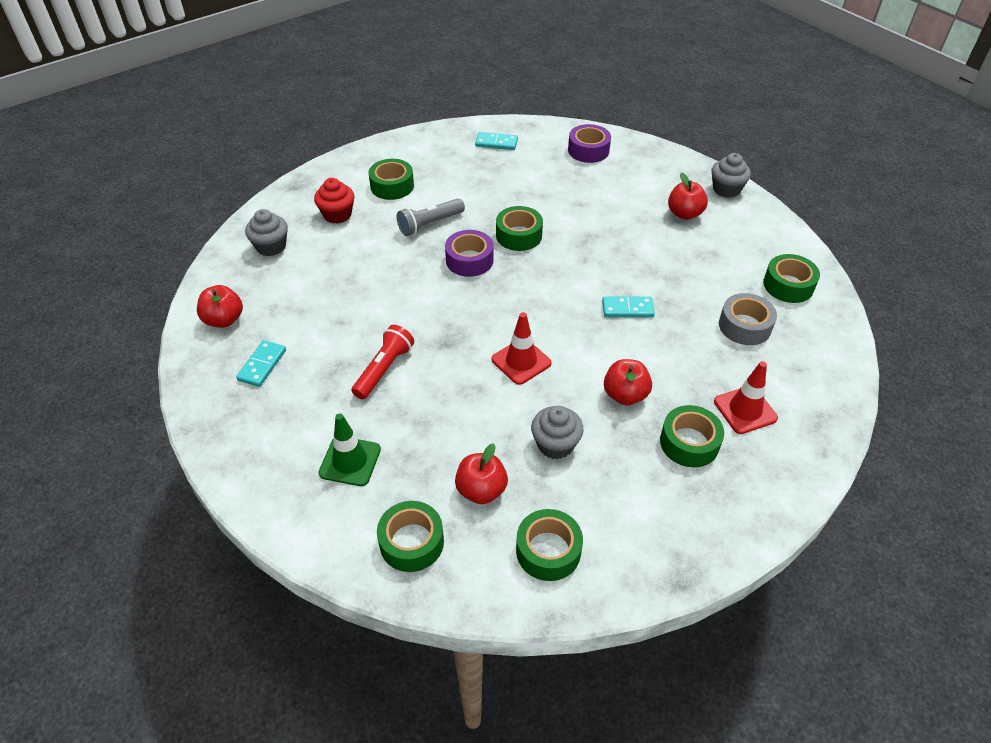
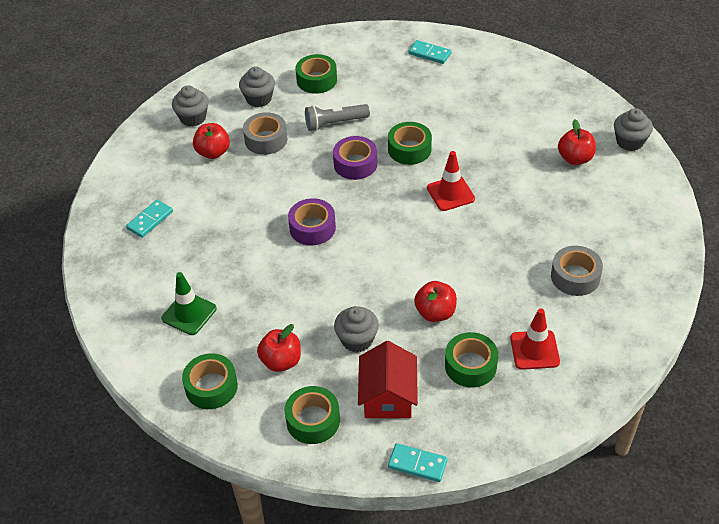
camera: 20 degrees right, 0 degrees up
red apple [197,285,243,328] -> red apple moved to [193,123,230,159]
red cupcake [314,178,355,224] -> grey cupcake [239,66,275,107]
red flashlight [351,325,414,399] -> none
red traffic cone [492,312,552,385] -> red traffic cone moved to [427,151,475,211]
purple tape [568,124,611,163] -> purple tape moved to [288,198,336,246]
turquoise domino [602,296,655,318] -> turquoise domino moved to [388,443,447,482]
green tape [763,254,820,303] -> none
none -> grey tape [243,112,287,155]
none -> red house [358,341,418,418]

